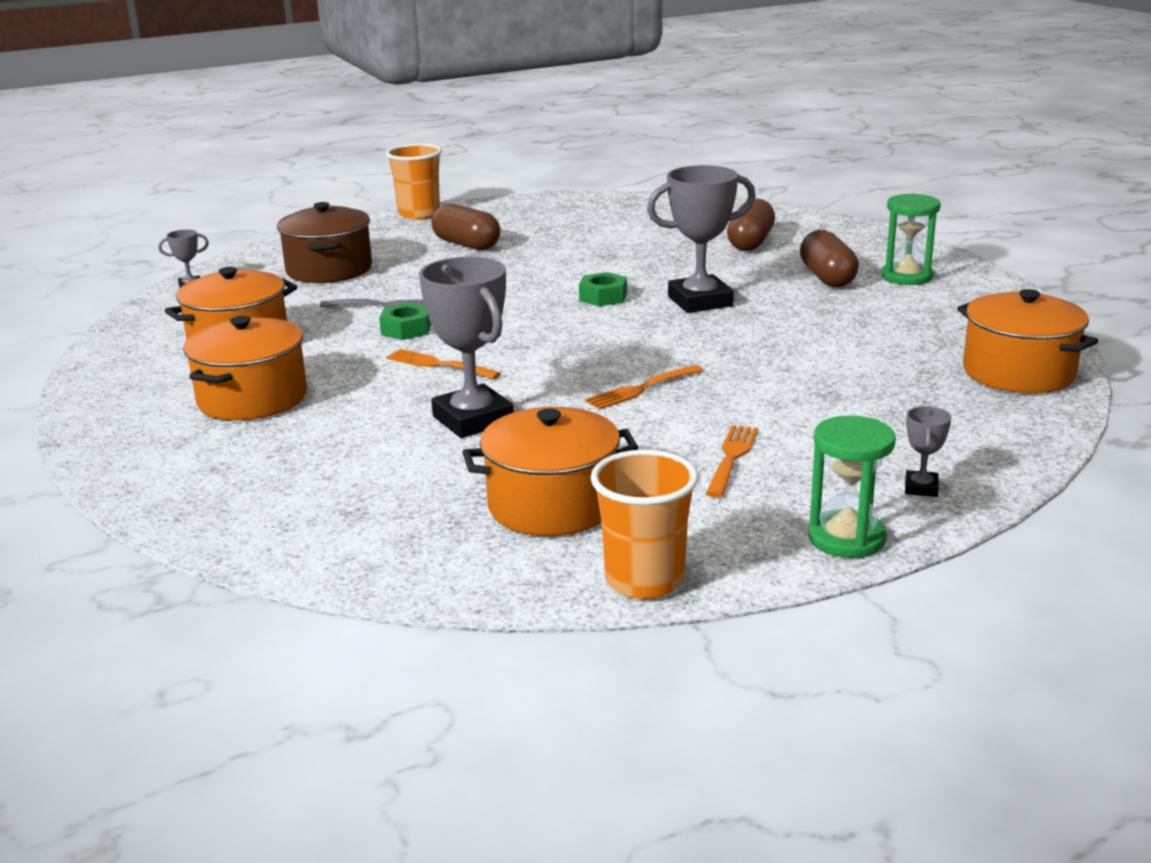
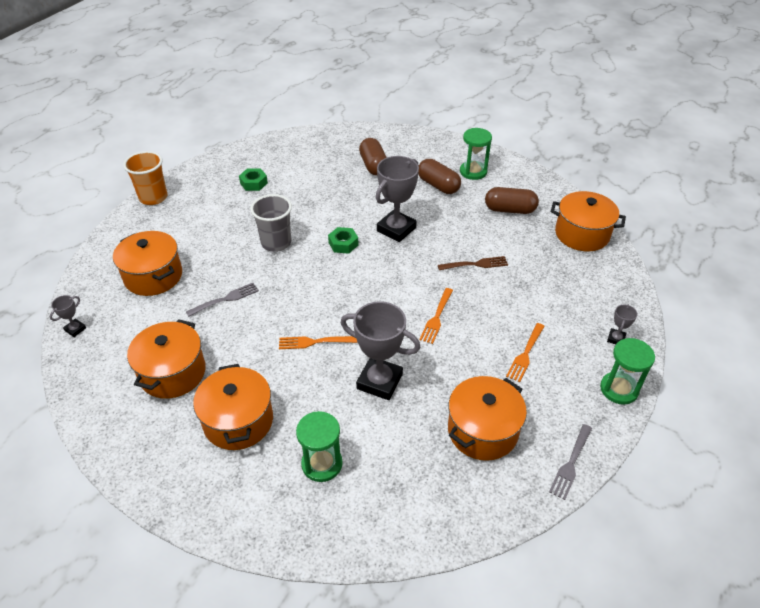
camera: 35 degrees left, 20 degrees up
brown pot [277,202,372,283] -> orange pot [113,231,182,296]
green nut [379,303,431,340] -> green nut moved to [239,168,268,191]
brown capsule [431,204,500,250] -> brown capsule moved to [485,187,539,214]
orange cup [591,450,698,599] -> grey fork [549,424,592,500]
orange fork [706,425,758,498] -> orange fork turned 135 degrees counterclockwise [506,323,545,382]
grey trophy [905,406,952,497] -> grey trophy turned 45 degrees clockwise [607,304,638,344]
none -> grey cup [250,194,292,252]
none -> green hourglass [296,411,343,482]
none -> brown fork [438,256,508,270]

